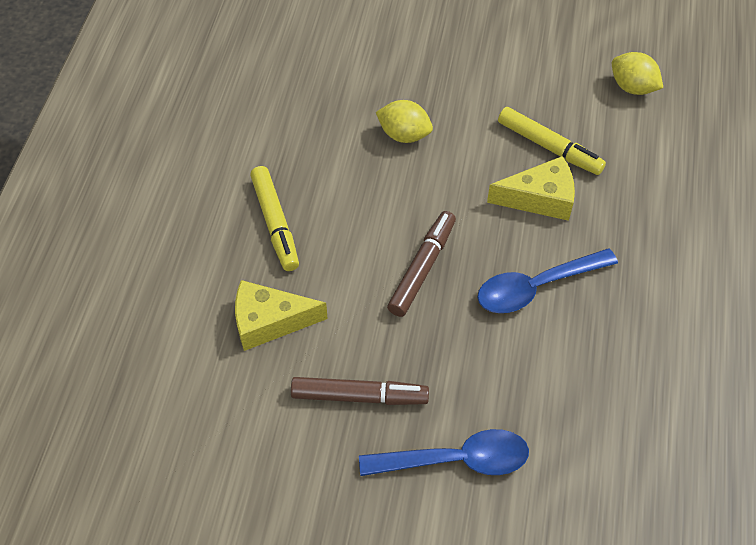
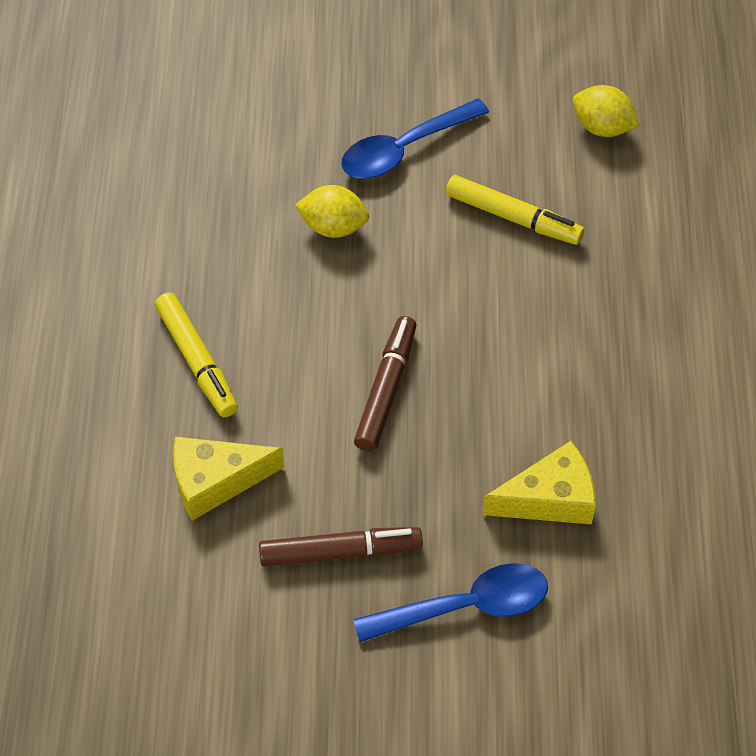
camera: 10 degrees left, 0 degrees up
blue spoon [477,248,618,313] -> blue spoon moved to [341,98,489,179]
yellow cheese [487,156,575,221] -> yellow cheese moved to [482,441,596,524]

